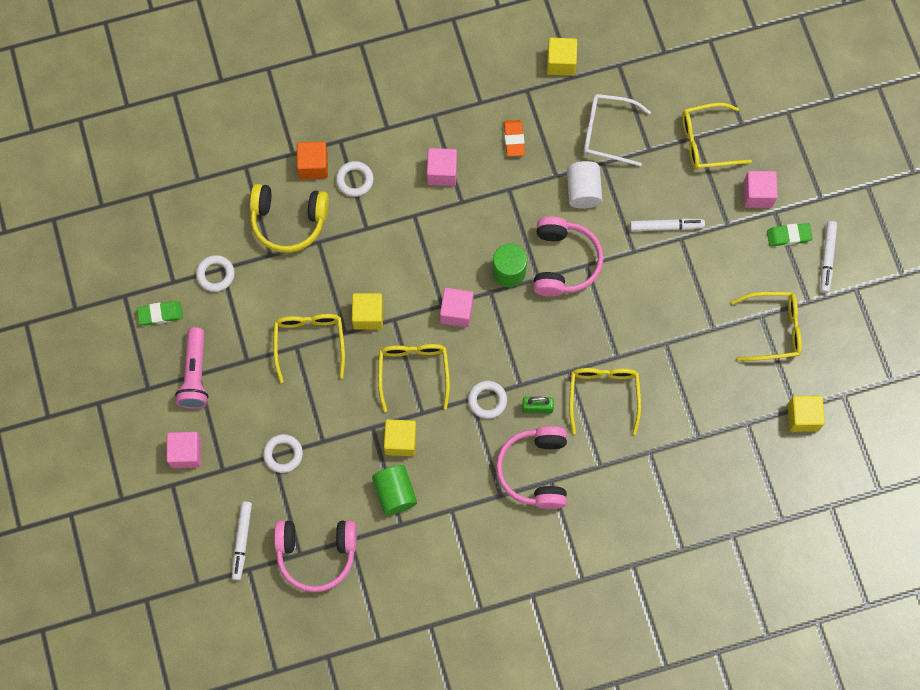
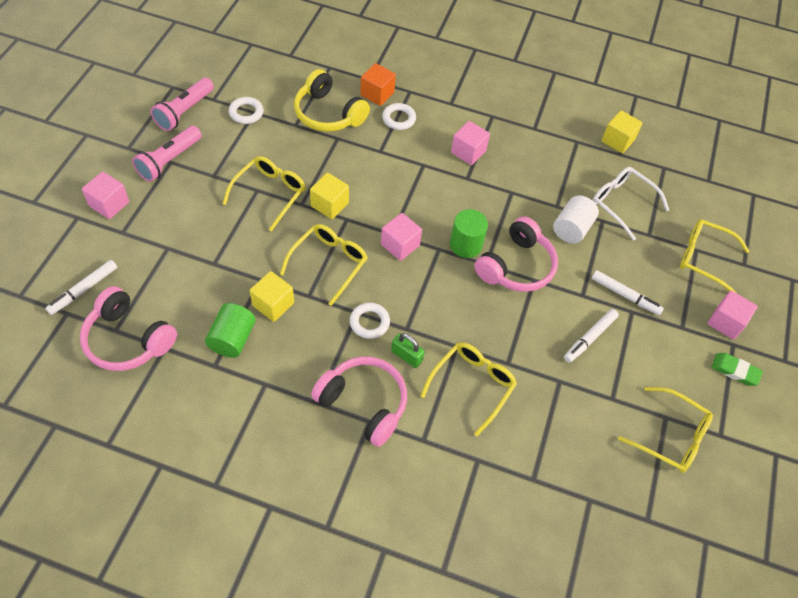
camera: 30 degrees right, 15 degrees down
green eraser [137,301,183,325] -> pink flashlight [150,78,214,131]
white ring [263,434,303,473] -> none
pink headphones [496,426,567,509] -> pink headphones turned 90 degrees clockwise [311,357,407,447]
orange eraser [504,120,525,157] -> none
yellow cube [788,396,825,432] -> none
white marker [821,221,837,293] -> white marker moved to [564,309,619,363]

